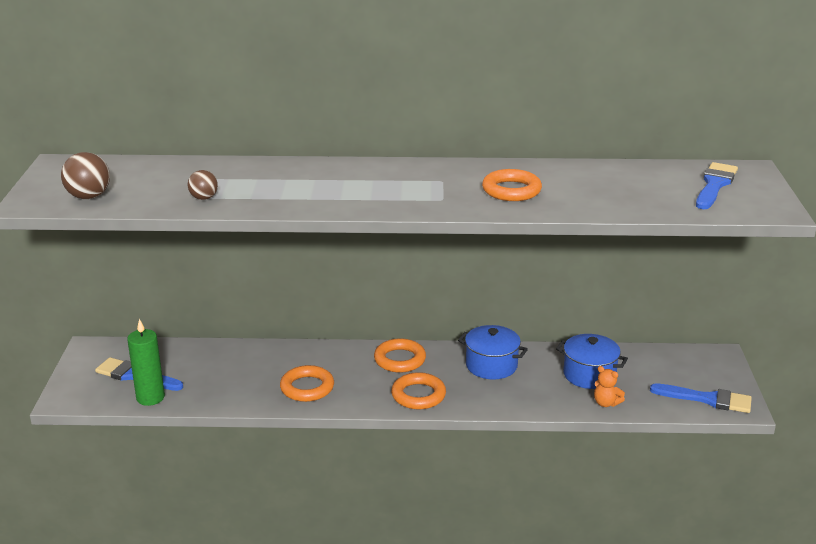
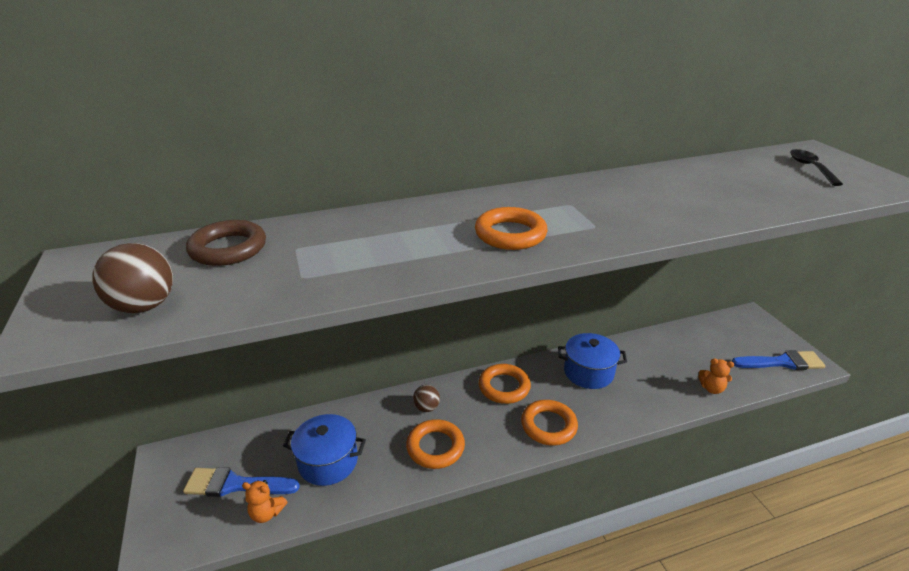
camera: 20 degrees left, 5 degrees up
green candle [127,319,165,406] -> orange teddy bear [242,480,287,523]
brown ball [188,170,218,200] -> brown ball moved to [413,385,440,412]
orange ring [482,169,542,201] -> orange ring moved to [475,207,548,250]
blue pot [556,334,628,389] -> blue pot moved to [283,414,366,486]
blue brush [696,162,738,209] -> black spoon [790,149,843,186]
none -> brown ring [186,220,266,266]

